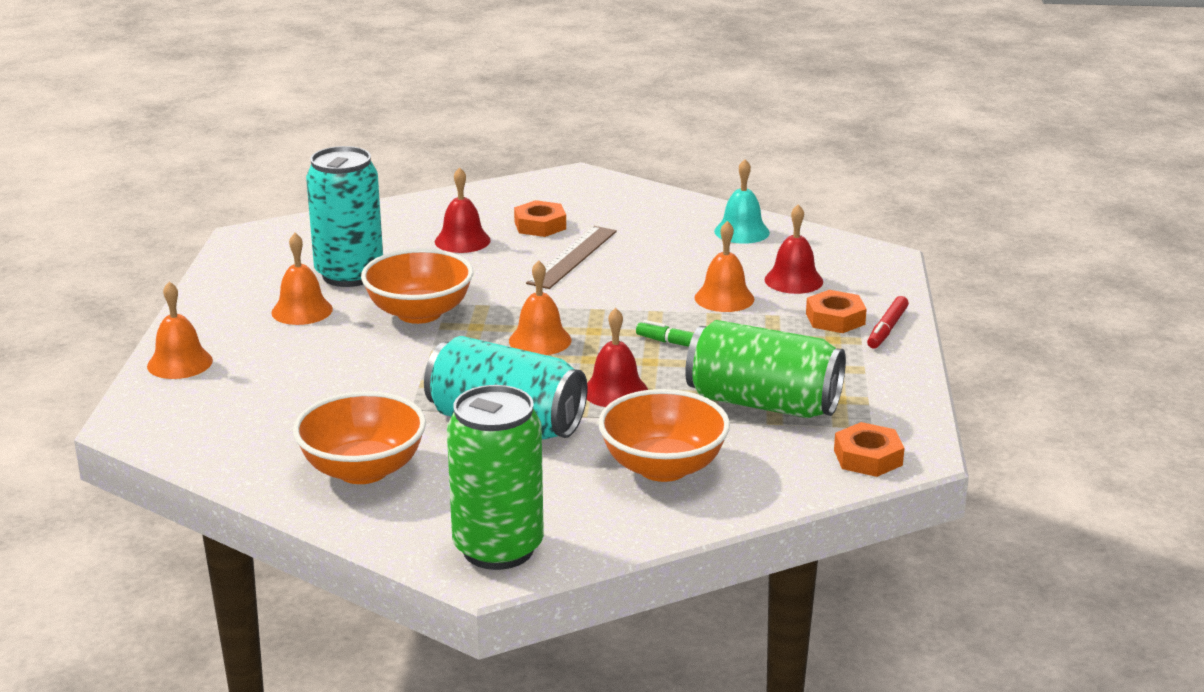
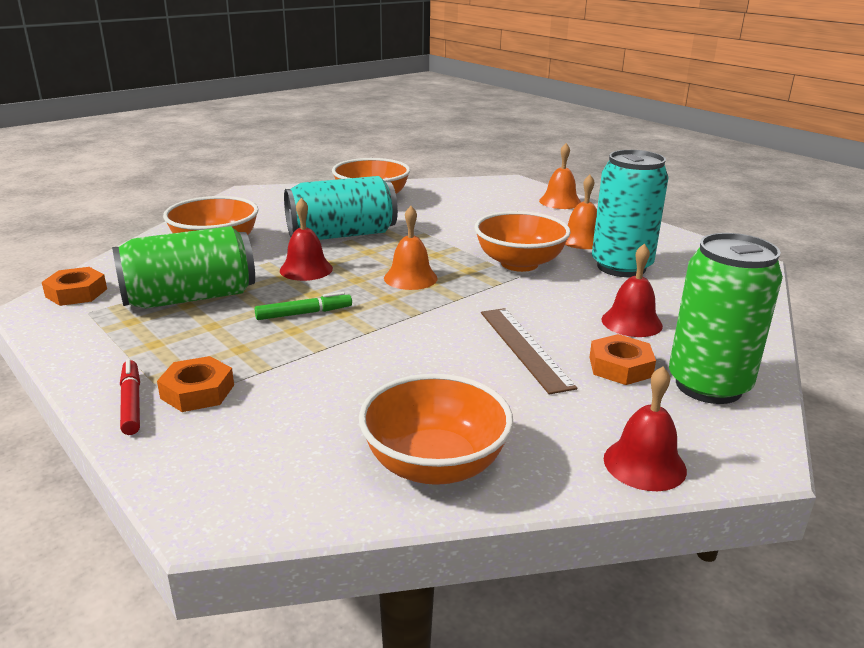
camera: 135 degrees right, 0 degrees up
green can [447,385,544,570] -> green can moved to [669,233,783,404]
orange bell [695,221,755,312] -> none
turquoise bell [714,159,770,244] -> orange bowl [359,374,513,485]
red bell [765,204,823,294] -> red bell moved to [604,366,687,491]

